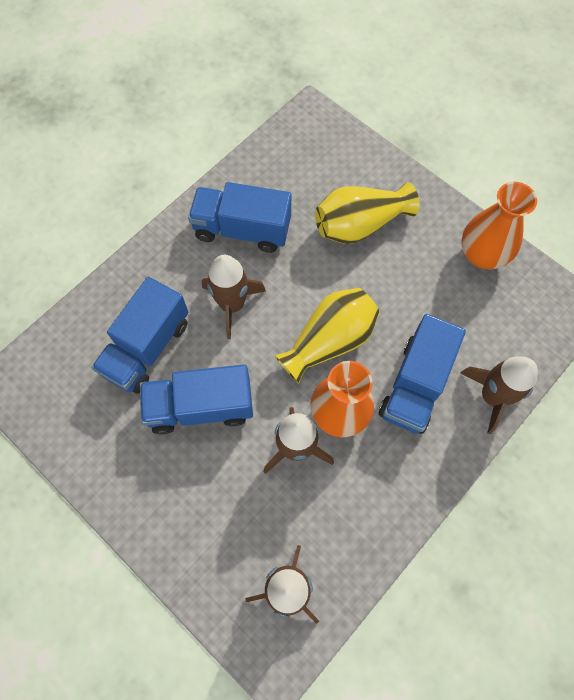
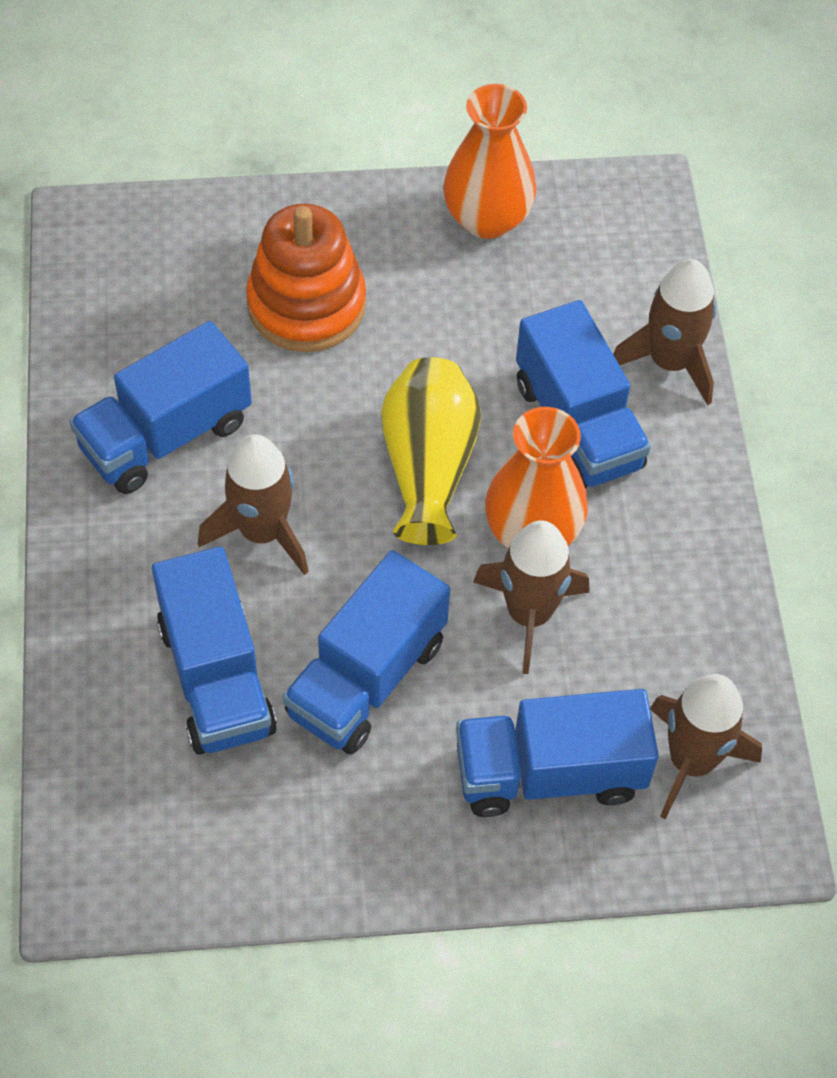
camera: 50 degrees left, 10 degrees down
yellow vase [315,183,419,244] -> orange stacking toy [246,204,366,352]
none -> blue truck [456,689,659,817]

